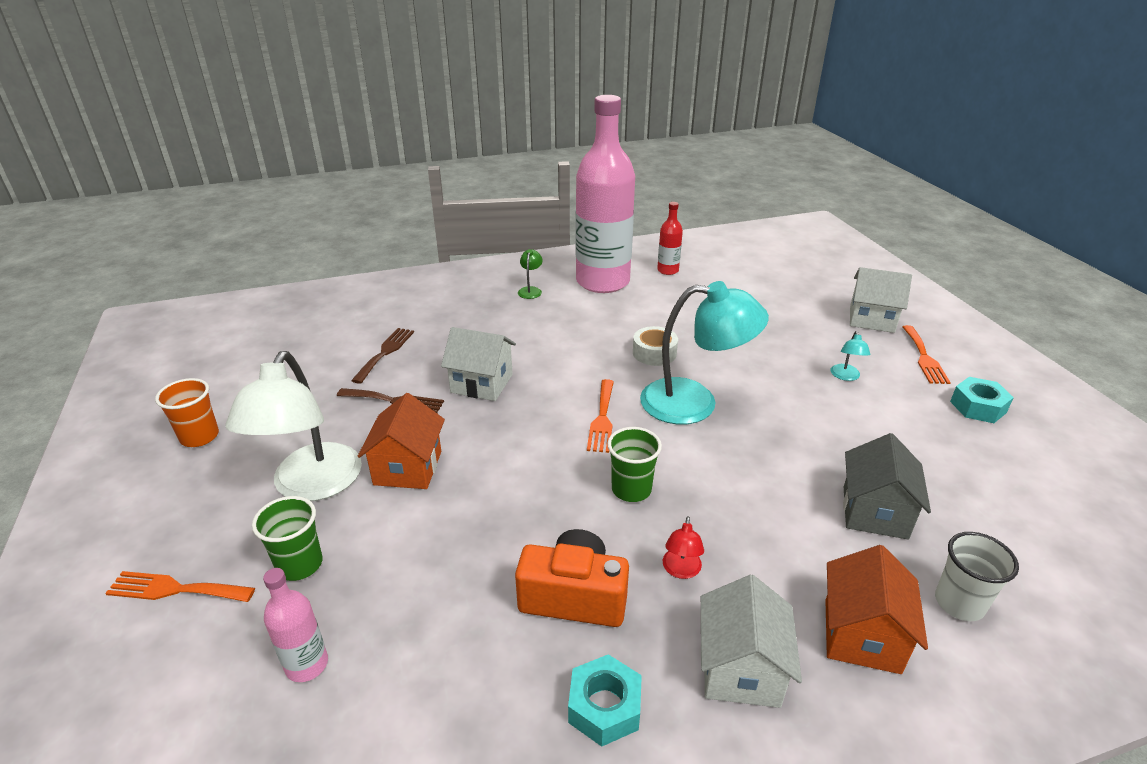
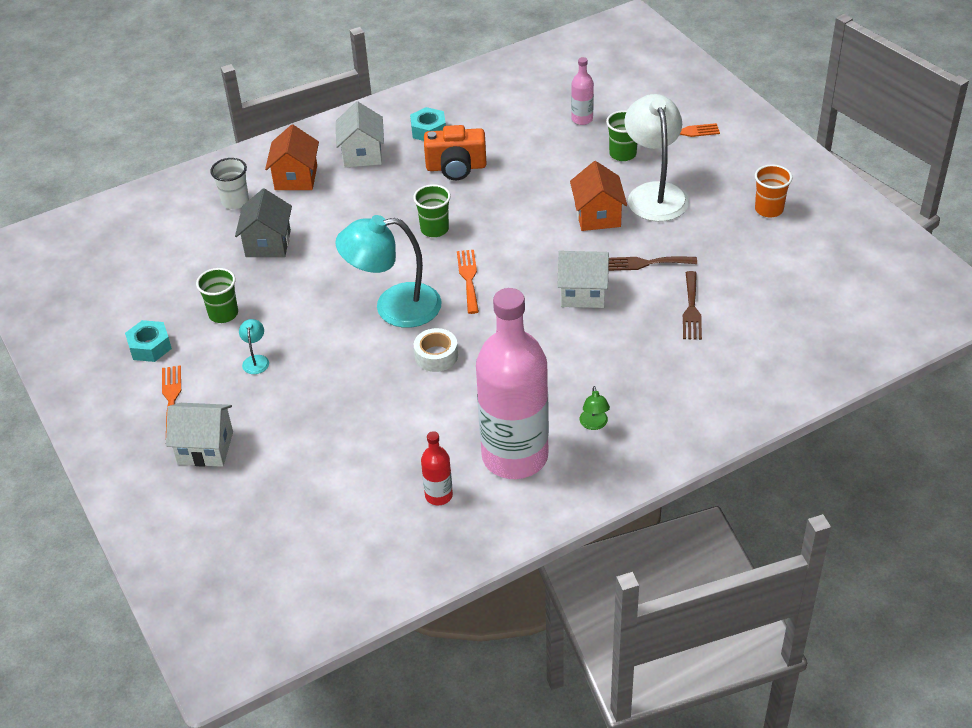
camera: 170 degrees right, 10 degrees up
red lamp [663,516,704,579] -> none
none -> green cup [196,268,238,323]

